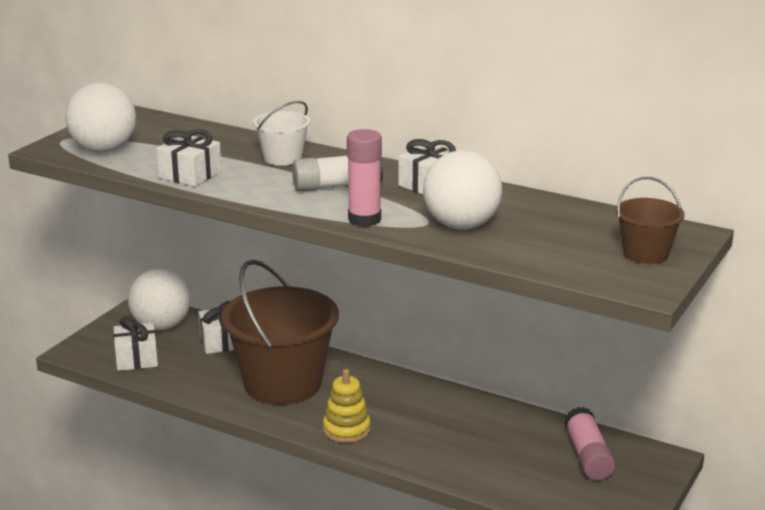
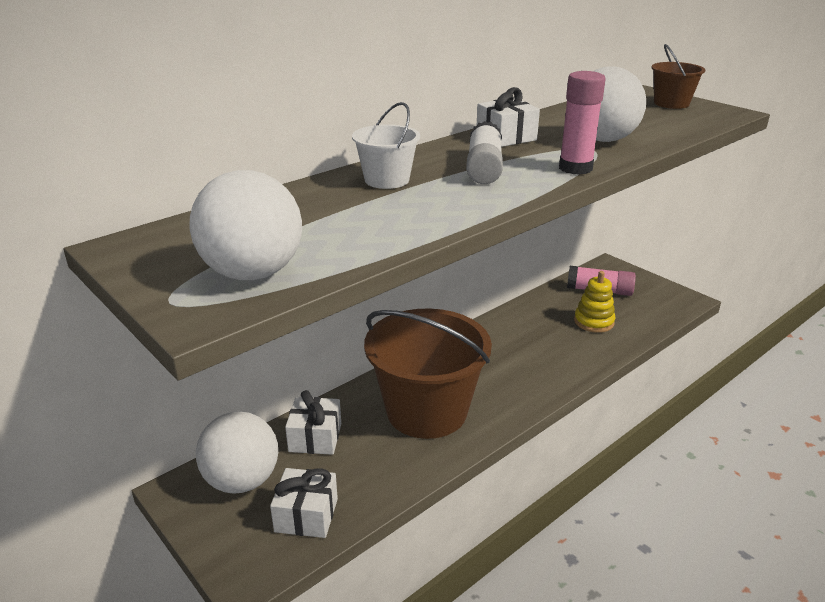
camera: 70 degrees left, 5 degrees up
white gift [156,129,222,187] -> none
yellow stacking toy [323,369,371,443] -> yellow stacking toy moved to [574,271,615,333]

